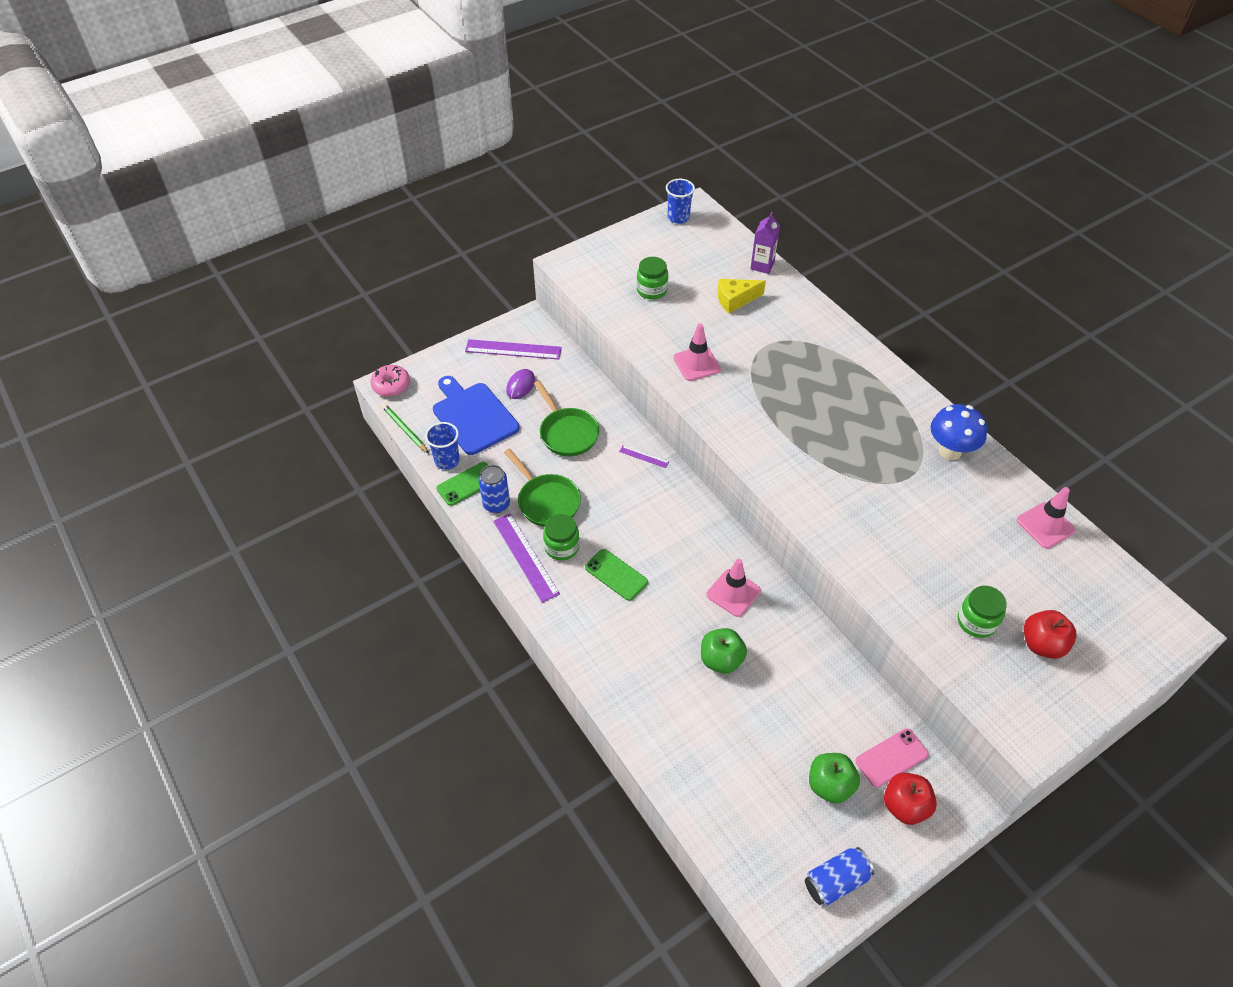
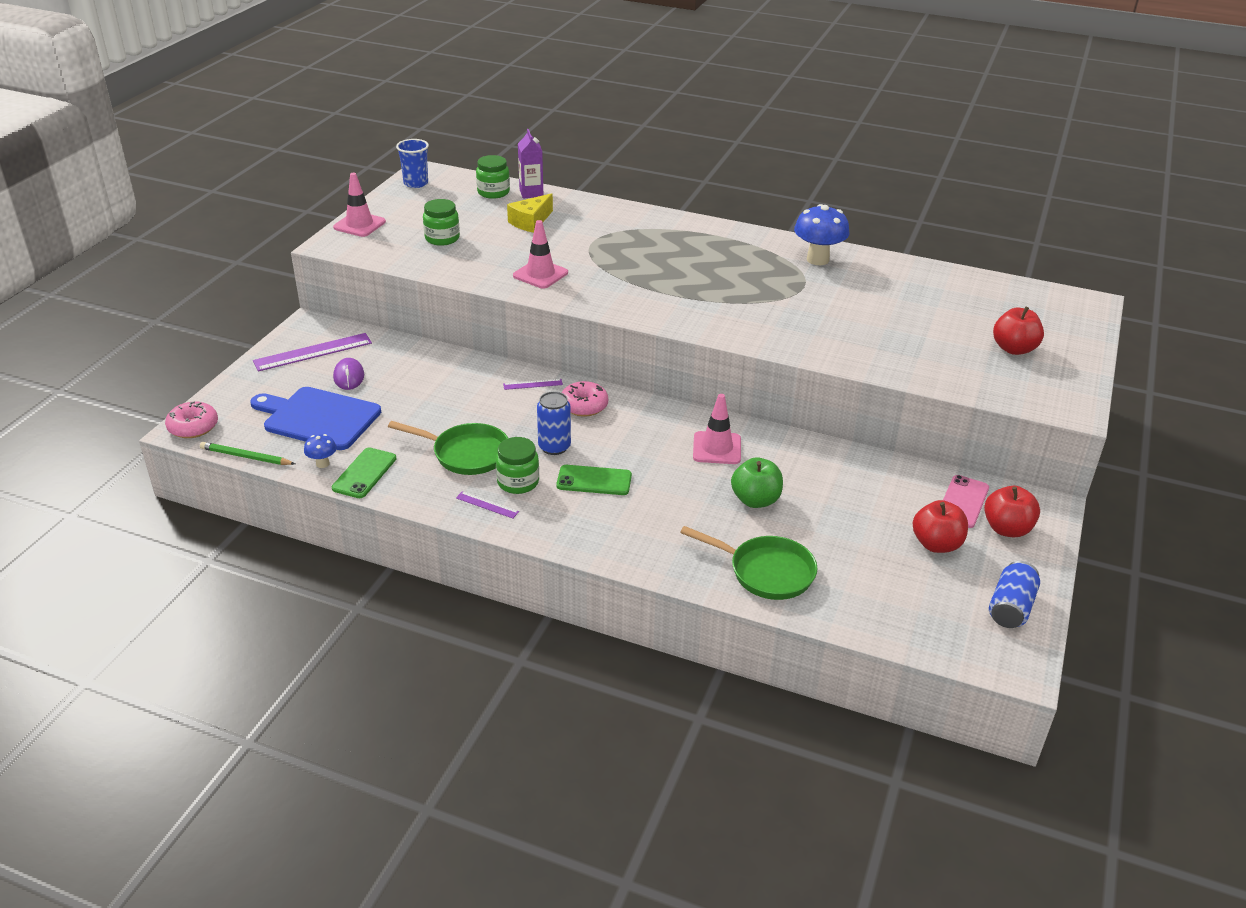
camera: 35 degrees left, 15 degrees down
blue cup [425,422,460,470] -> blue mushroom [304,434,337,468]
blue can [478,465,510,513] -> blue can moved to [537,391,571,455]
purple ruler [493,513,560,603] -> purple ruler [456,491,519,519], size x0.49
green pan [534,381,599,456] -> green pan moved to [680,526,817,600]
green apple [809,753,860,804] -> red apple [913,500,968,553]
green jar [958,586,1007,638] -> green jar moved to [476,155,510,199]
pink traffic cone [1017,487,1076,549] -> pink traffic cone moved to [333,173,386,237]
none -> pink donut [562,381,608,417]

